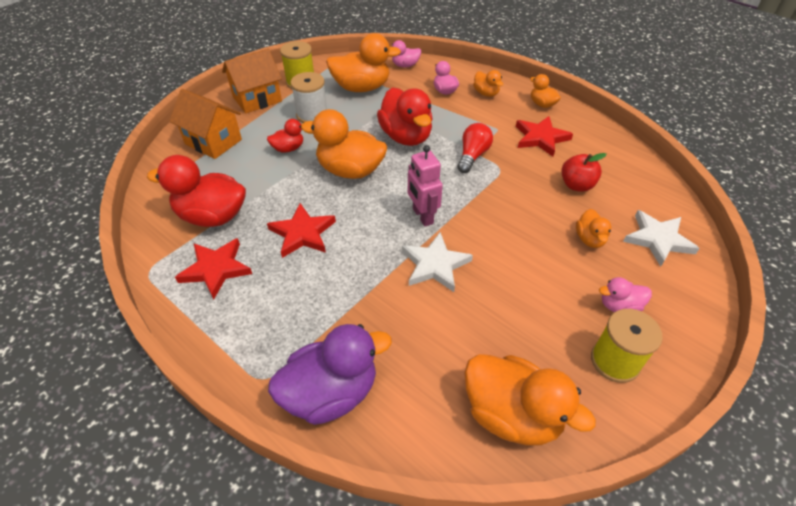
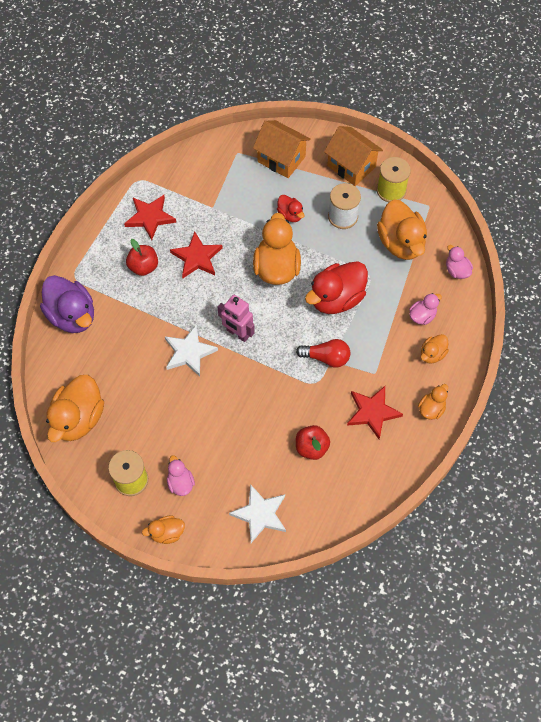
camera: 75 degrees right, 15 degrees up
red duck [147,155,246,227] -> none
orange house [170,89,242,159] -> orange house turned 75 degrees counterclockwise [253,120,311,178]
pink robot [408,145,443,226] -> pink robot turned 105 degrees counterclockwise [218,295,255,342]
orange duck [576,209,611,248] -> orange duck moved to [142,516,185,544]
none -> red apple [126,239,158,276]

